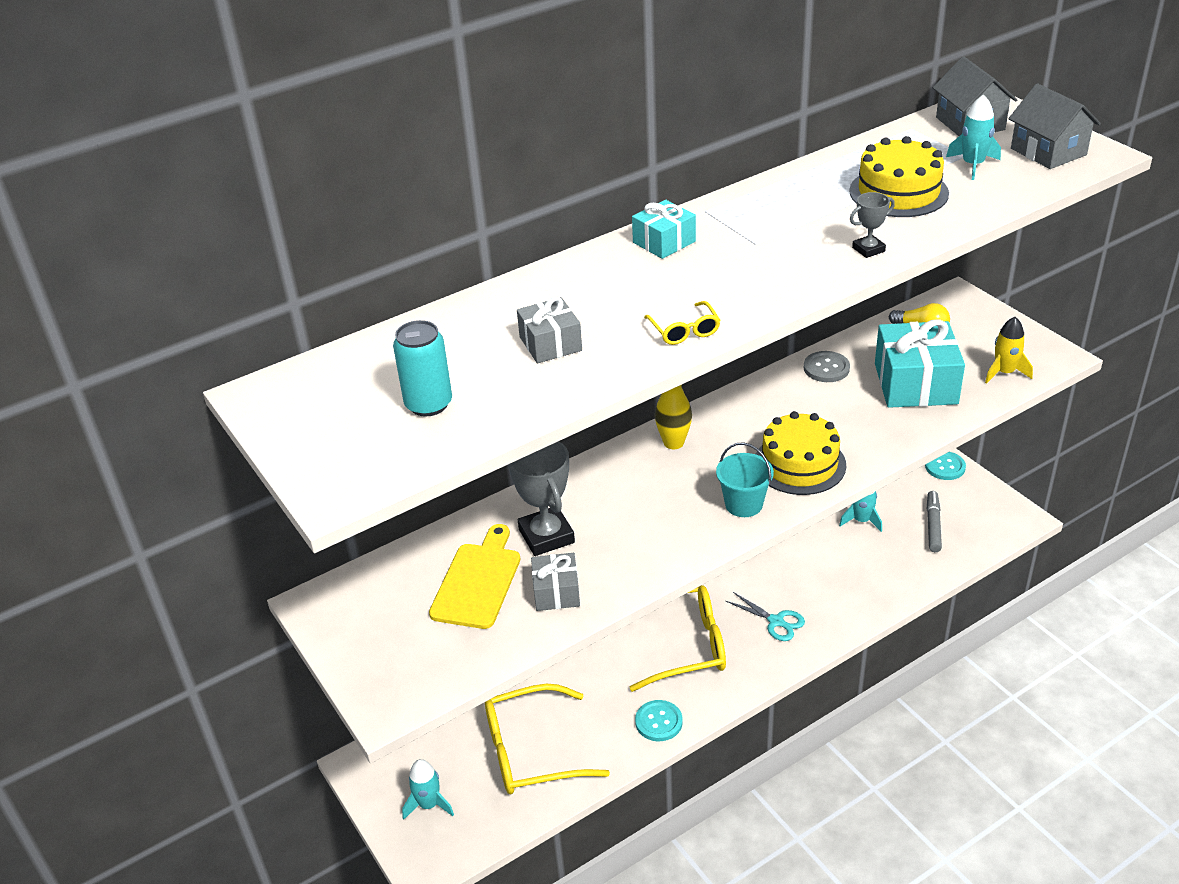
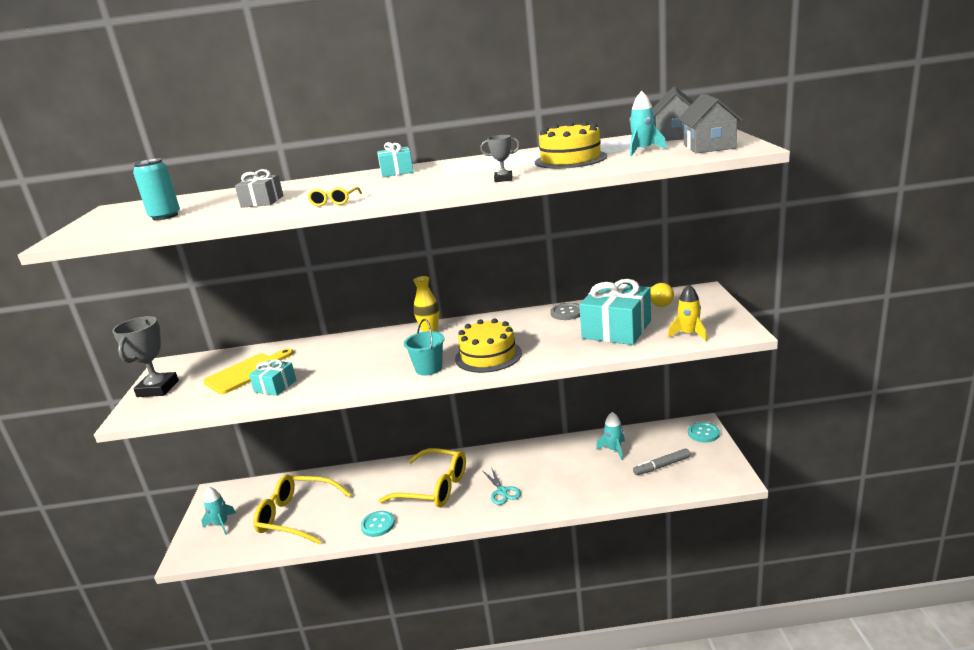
camera: 30 degrees right, 15 degrees down
grey trophy [508,441,575,556] -> grey trophy moved to [112,316,179,397]
grey gift [531,553,580,611] -> turquoise gift [249,359,296,396]
grey marker [927,491,942,552] -> grey marker turned 150 degrees counterclockwise [633,448,690,475]

